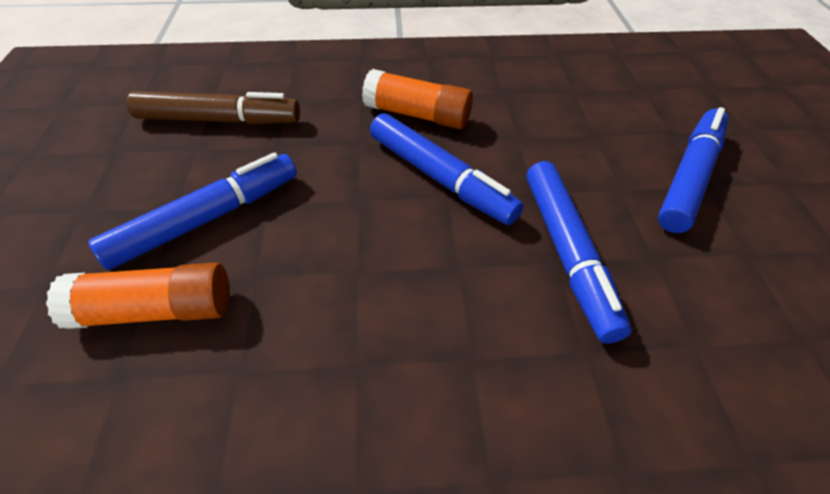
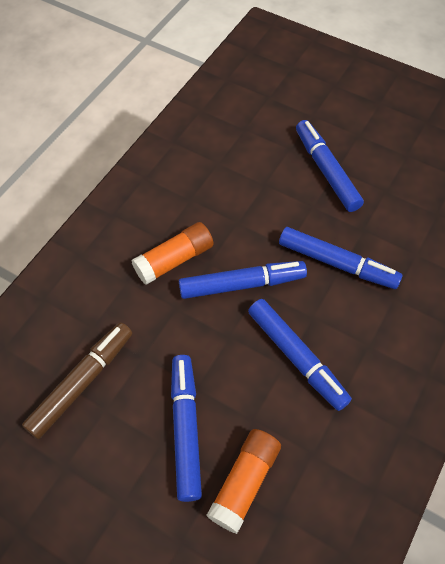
camera: 55 degrees left, 10 degrees up
none -> blue marker [248,299,352,411]

